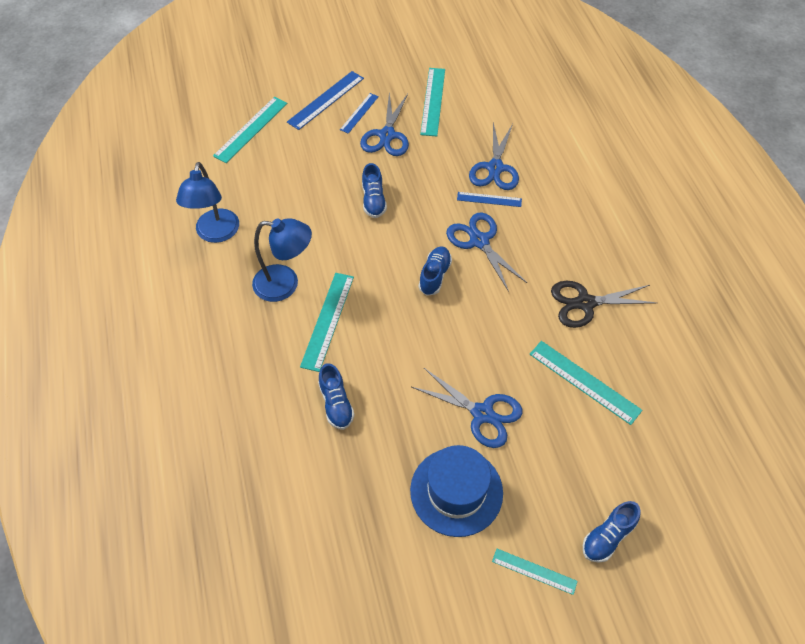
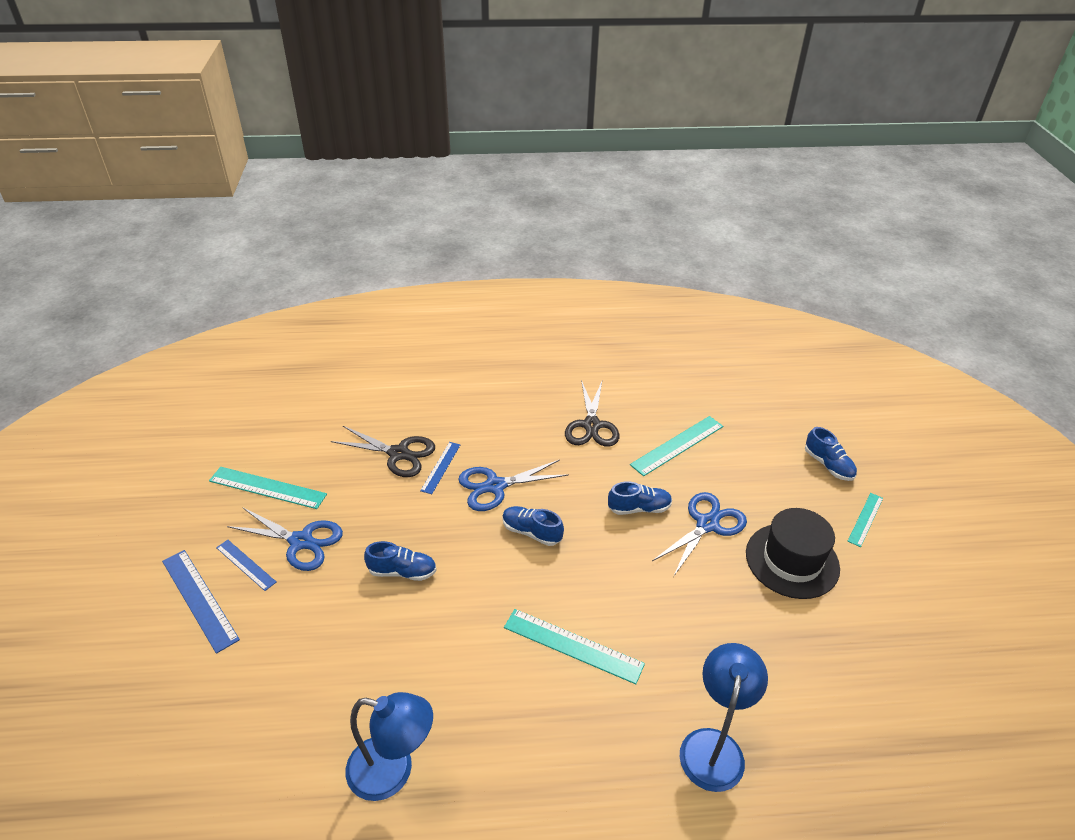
camera: 80 degrees left, 15 degrees down
turquoise ruler [213,97,288,163] -> none
blue lamp [252,218,312,302] -> blue lamp moved to [680,643,768,792]
blue shoe [318,363,355,430] -> blue shoe moved to [608,481,672,515]
blue hat [410,445,503,537] -> black hat [746,508,840,599]
blue scissors [469,123,519,190] -> black scissors [331,426,435,477]

